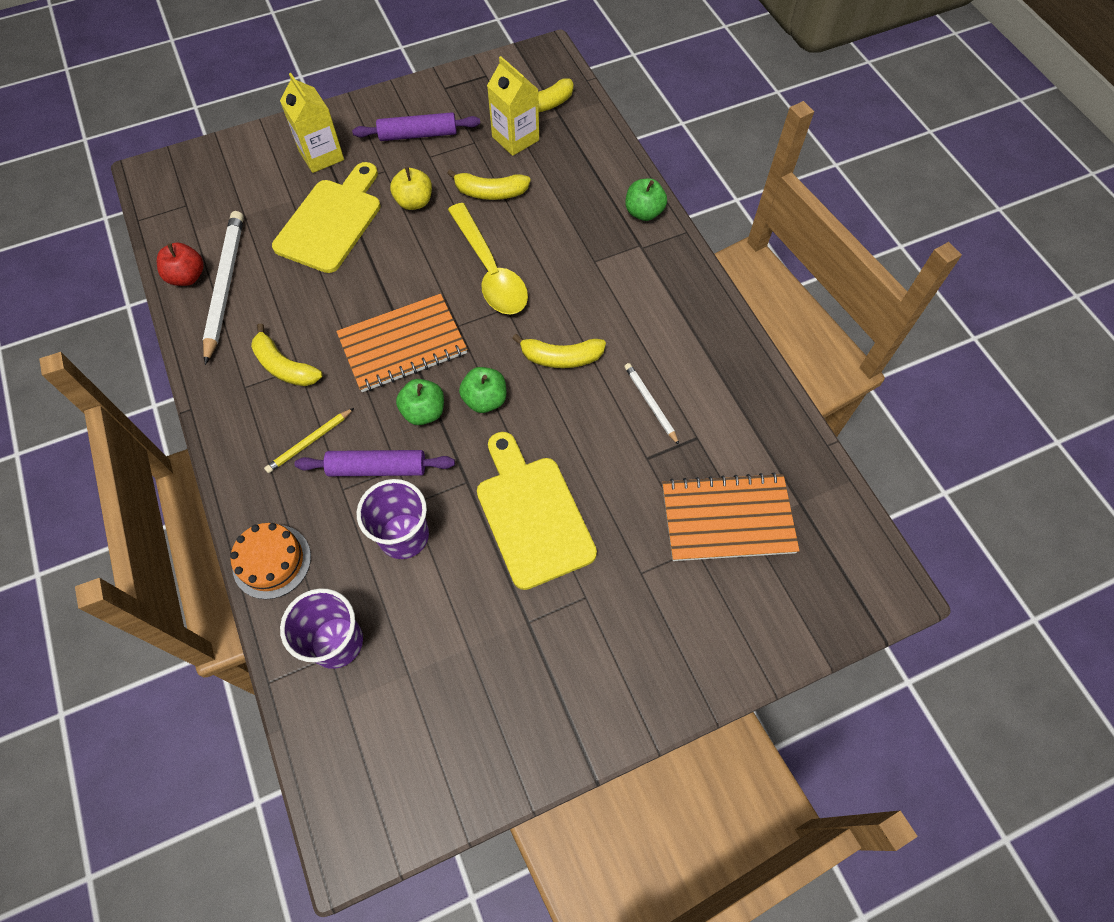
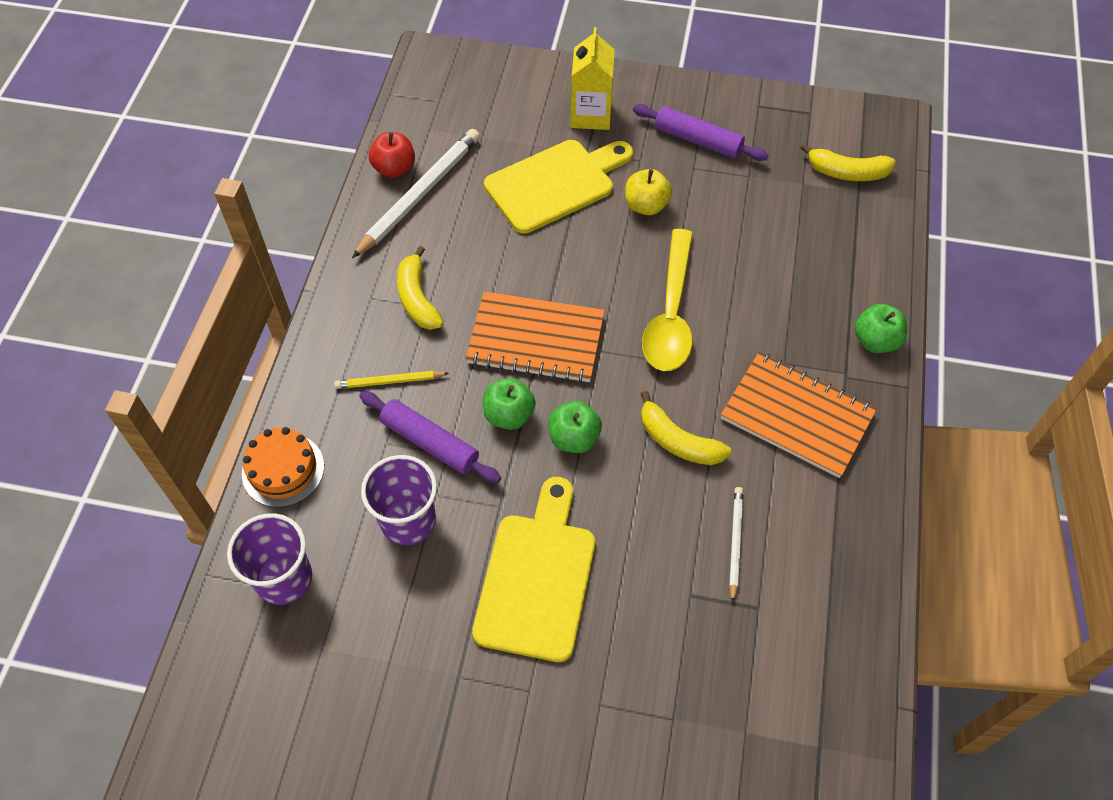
camera: 35 degrees right, 5 degrees down
yellow banana [447,169,531,200] -> none
yellow carton [487,56,539,156] -> none
orange notebook [662,472,799,561] -> orange notebook moved to [721,352,877,478]

